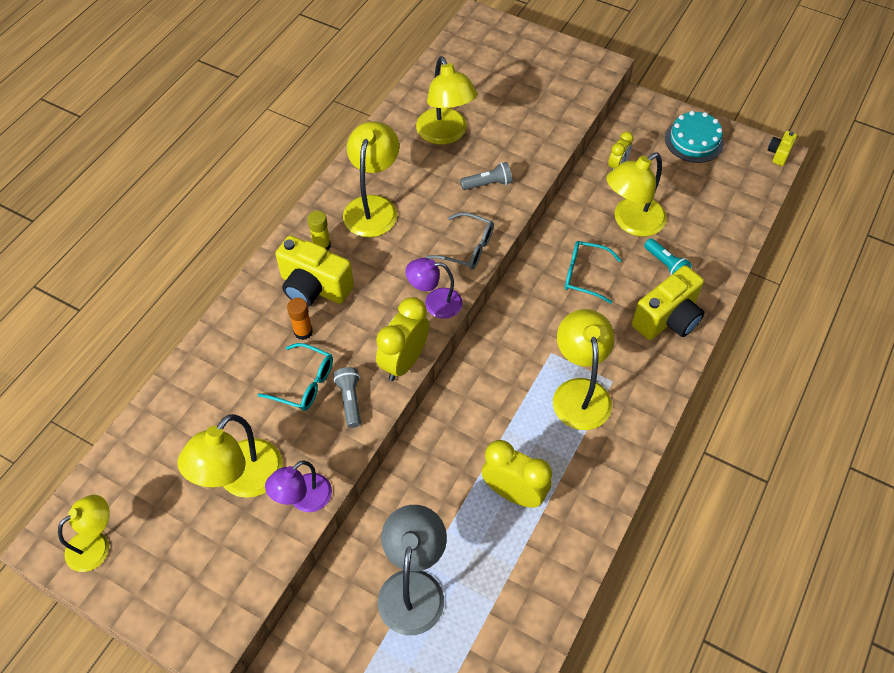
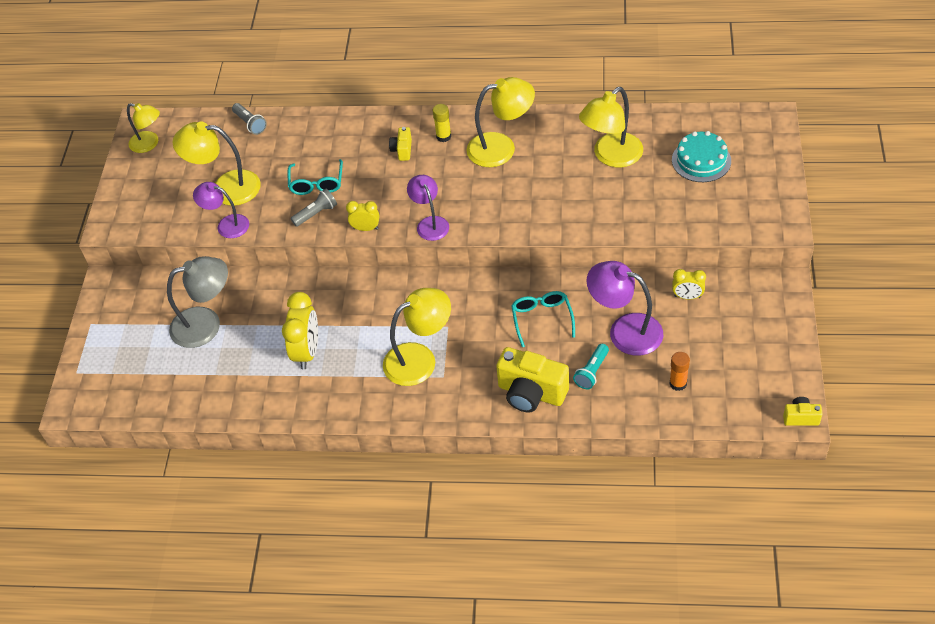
camera: 70 degrees right, 5 degrees down
yellow camera [276,236,354,307] -> yellow camera [389,127,412,161], size x0.50
orange glue stick [287,298,313,340] -> orange glue stick moved to [669,352,690,391]
yellow clock [376,297,429,381] -> yellow clock [346,201,380,231], size x0.57
grey glasses [427,212,494,270] -> none
grey flashlight [460,162,512,190] -> grey flashlight moved to [232,103,267,135]
yellow lamp [607,153,667,237] -> purple lamp [587,261,663,356]
turquoise cake [665,111,724,163] -> turquoise cake moved to [672,131,731,182]

